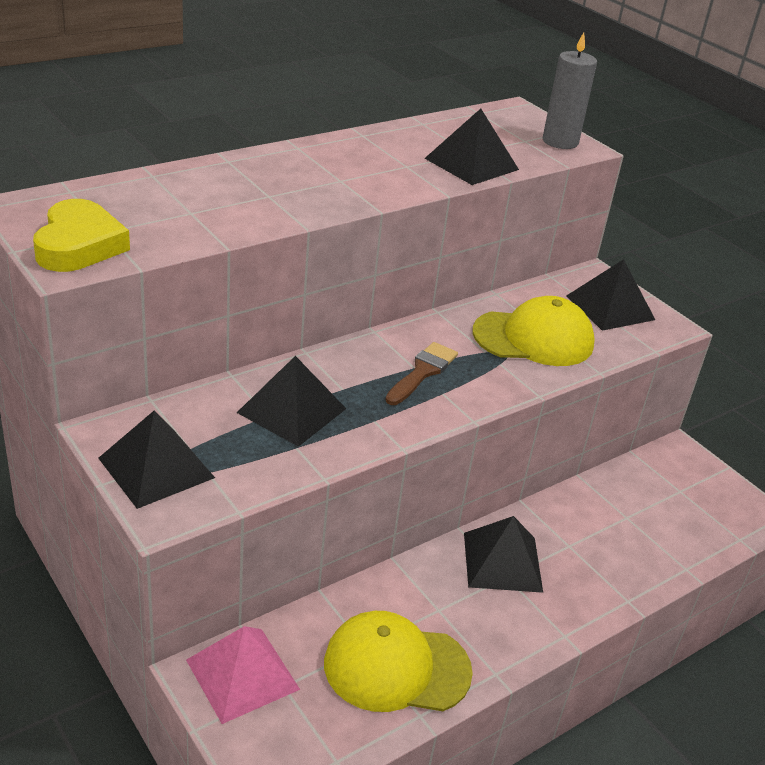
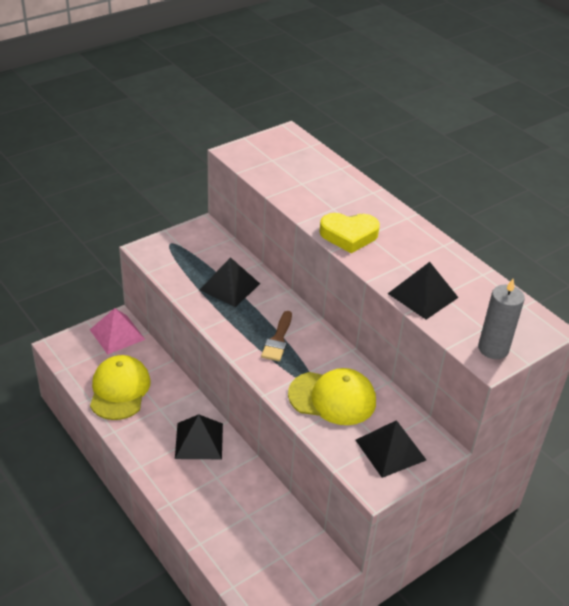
camera: 90 degrees right, 5 degrees up
yellow heart [33,199,130,272] -> yellow heart moved to [319,213,380,253]
black pyramid [98,411,215,509] -> none
brown brush [385,342,458,405] -> brown brush turned 75 degrees clockwise [261,311,292,361]
yellow cap [472,296,595,366] -> yellow cap turned 75 degrees counterclockwise [288,368,376,425]

